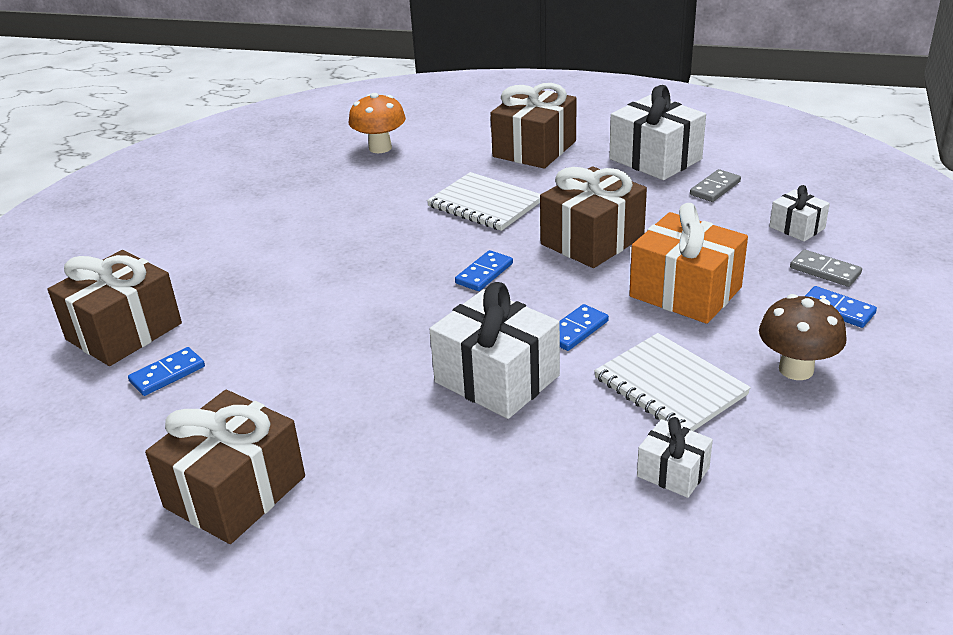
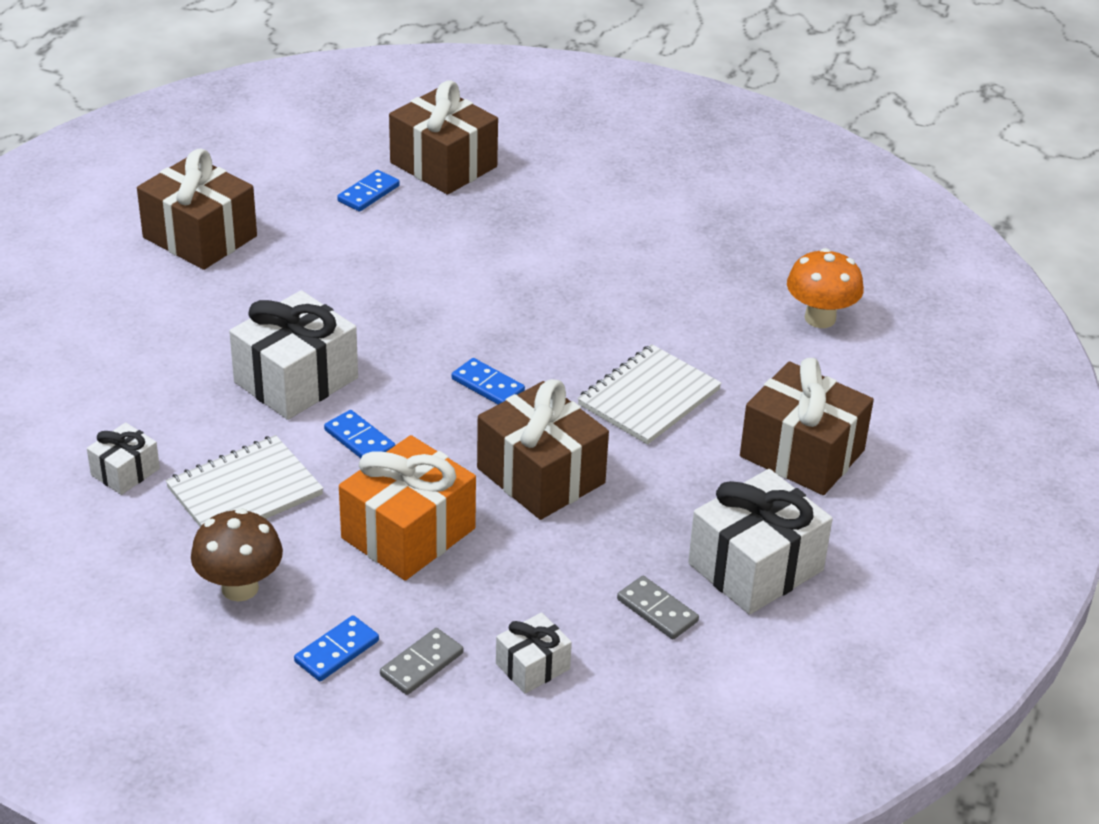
camera: 90 degrees right, 5 degrees up
blue domino [128,347,205,396] -> blue domino turned 75 degrees clockwise [337,170,400,211]

